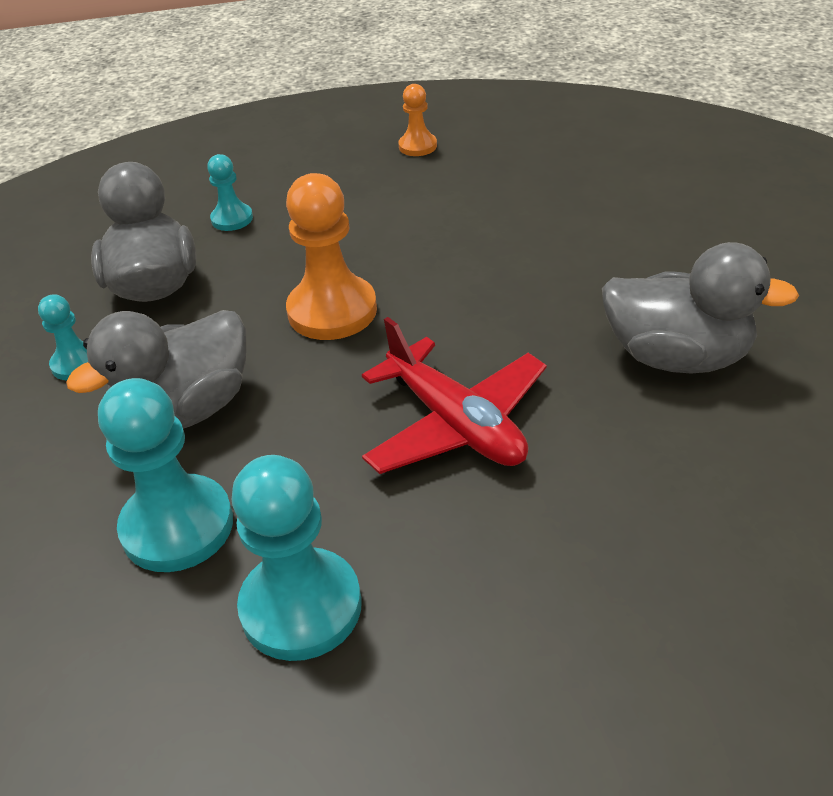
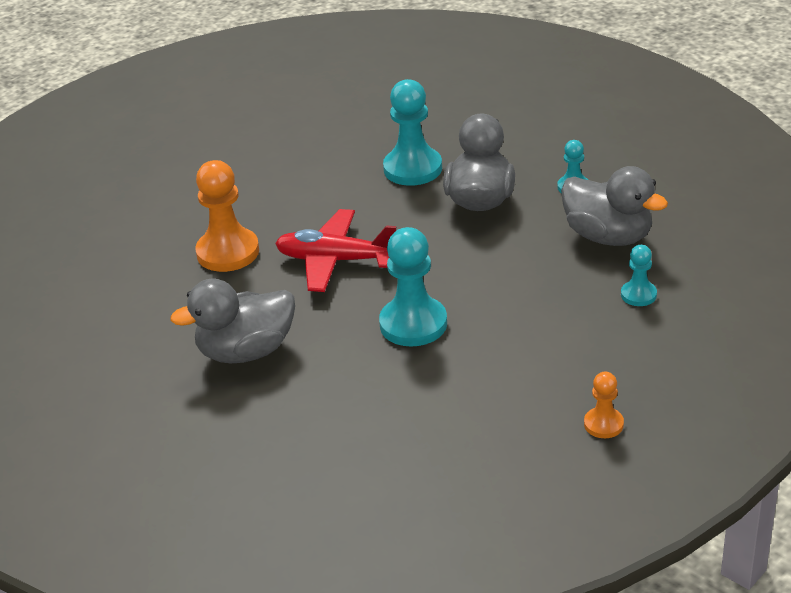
camera: 140 degrees right, 5 degrees down
turquoise pawn [231,455,362,661] -> turquoise pawn moved to [379,227,447,346]
orange pawn [286,173,377,340] -> orange pawn moved to [195,160,259,272]

